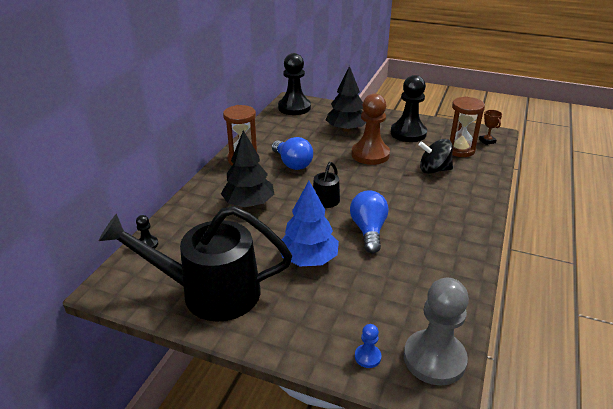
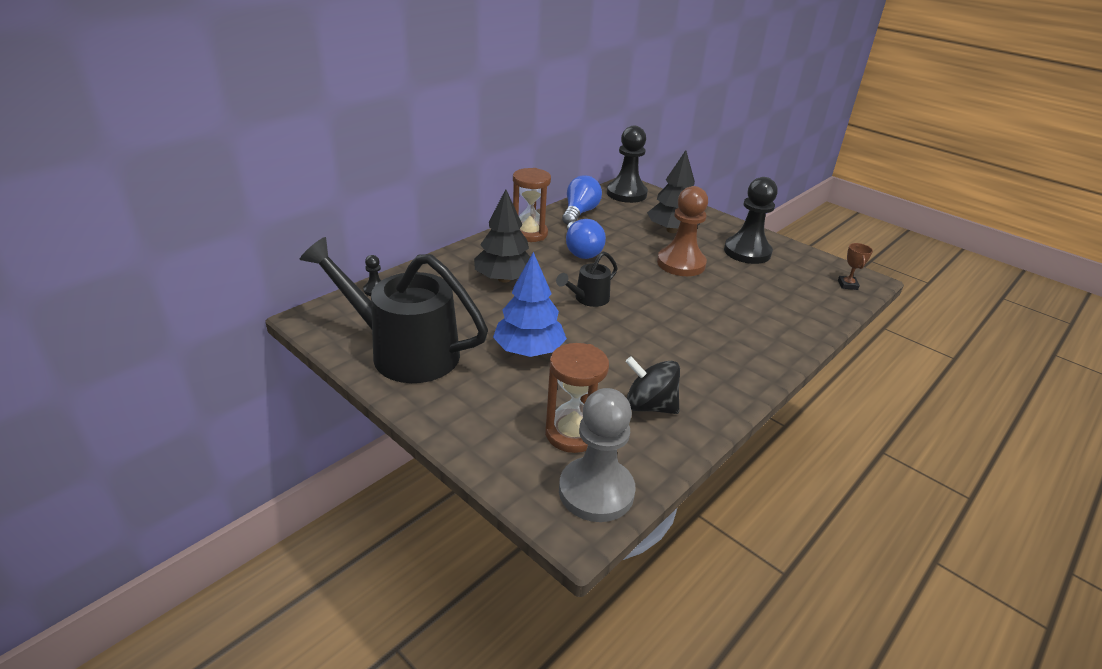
camera: 20 degrees right, 0 degrees up
blue light bulb [350,190,389,253] -> blue light bulb moved to [562,175,602,225]
blue pawn [355,324,381,368] -> none
black spinning top [419,139,453,174] -> black spinning top moved to [625,356,680,414]
brown hourglass [450,96,485,157] -> brown hourglass moved to [545,343,609,453]

